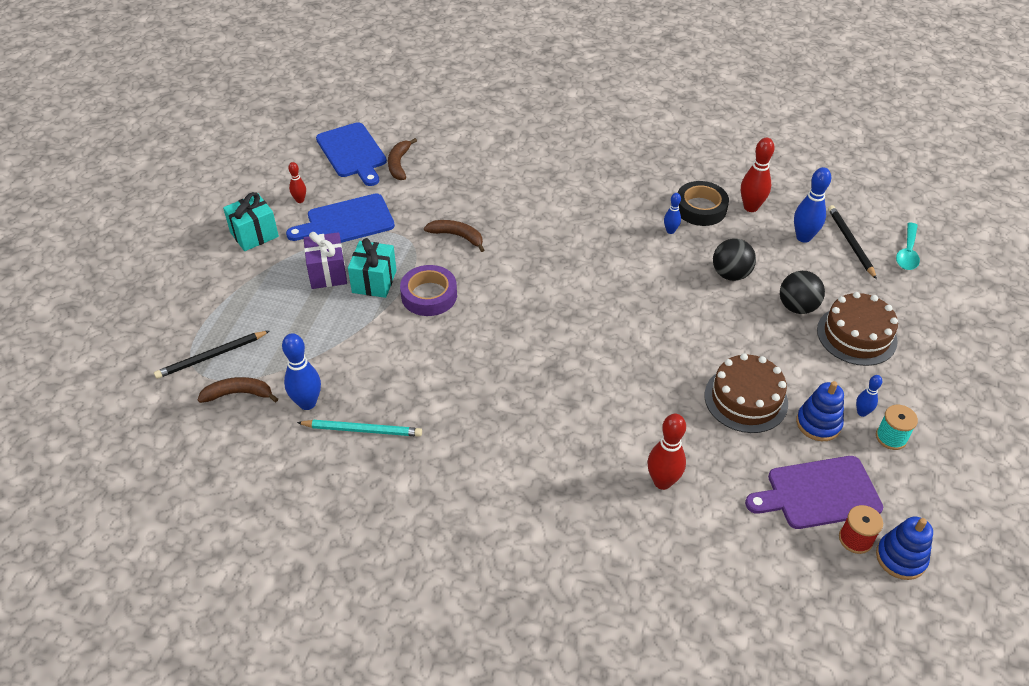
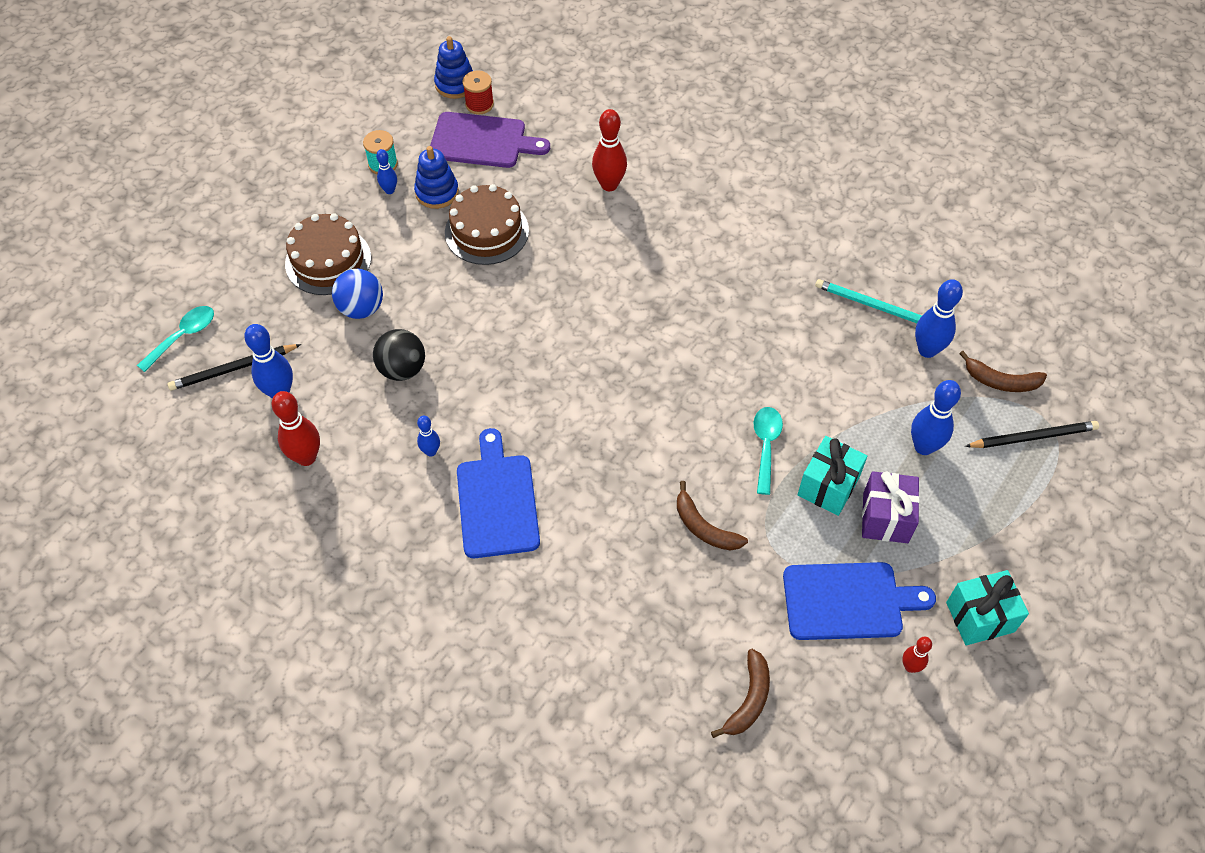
camera: 160 degrees left, 10 degrees up
blue cutting board [316,122,387,186] -> blue cutting board moved to [457,428,540,558]
purple tape [400,265,457,316] -> turquoise spoon [753,407,783,495]
black tape [677,181,729,226] -> none
black ball [780,271,825,314] -> blue ball [332,269,383,319]
black pencil [828,205,877,279] -> black pencil turned 60 degrees clockwise [168,344,301,391]
none -> blue bowling pin [911,380,961,455]

